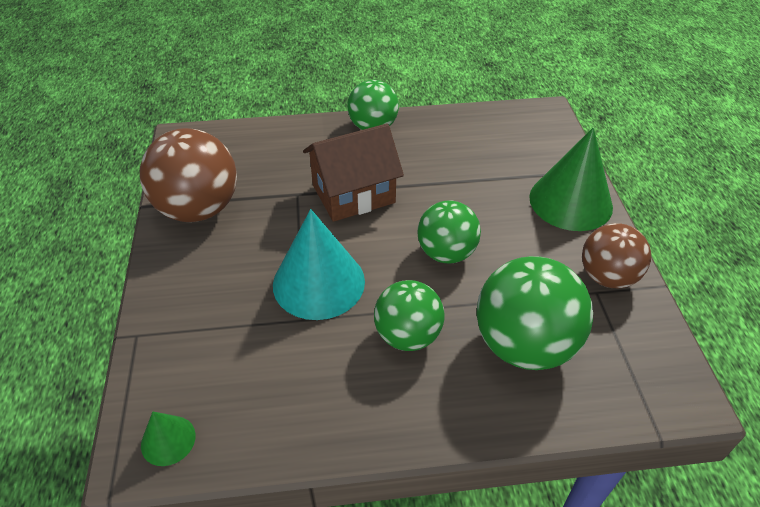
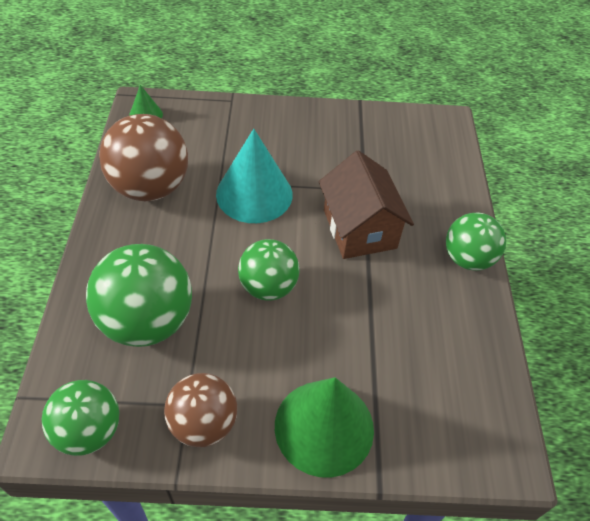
camera: 95 degrees right, 5 degrees up
brown ball [140,128,237,222] -> brown ball moved to [99,114,188,201]
green ball [374,280,444,351] -> green ball moved to [41,380,119,456]

